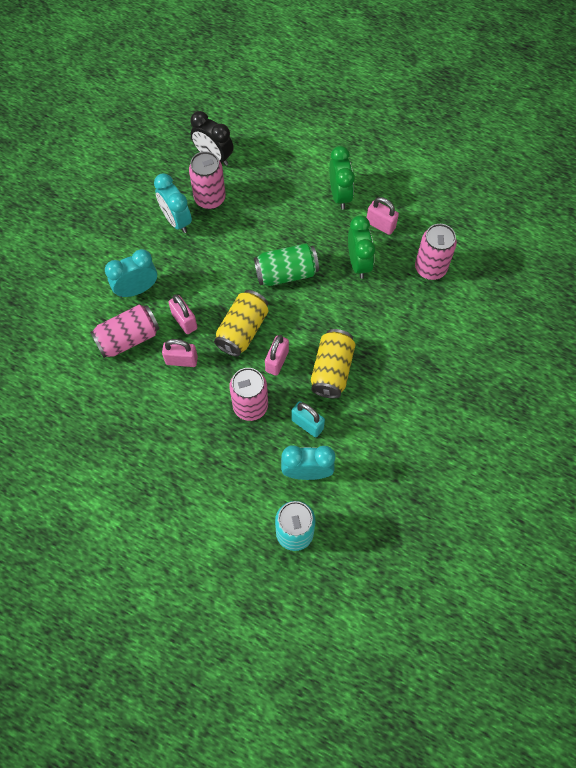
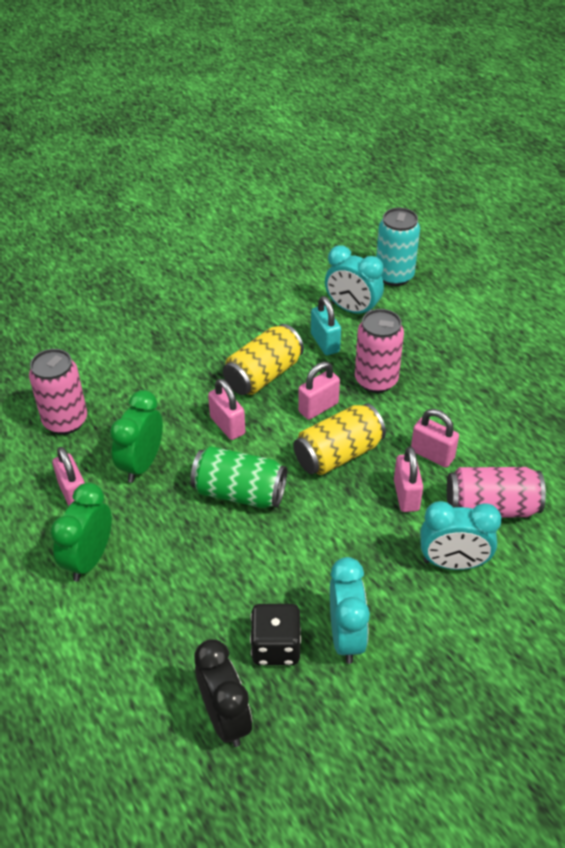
camera: 150 degrees left, 20 degrees down
pink can [189,151,226,209] -> black dice [250,604,301,665]
none -> pink padlock [208,379,245,440]

